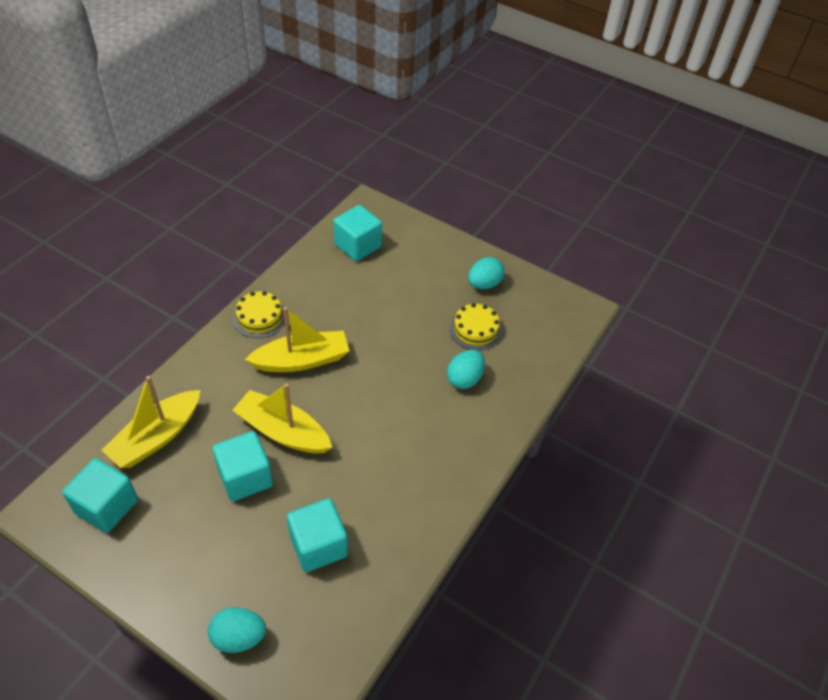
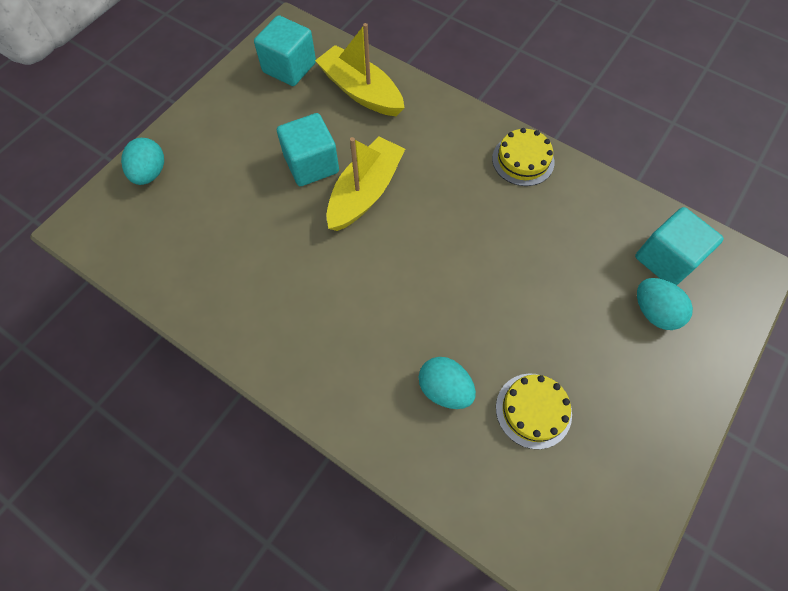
camera: 95 degrees right, 15 degrees up
yellow boat [245,307,349,372] -> none
turquoise cube [287,498,348,572] -> none
turquoise egg [468,257,504,289] -> turquoise egg moved to [637,278,693,330]

